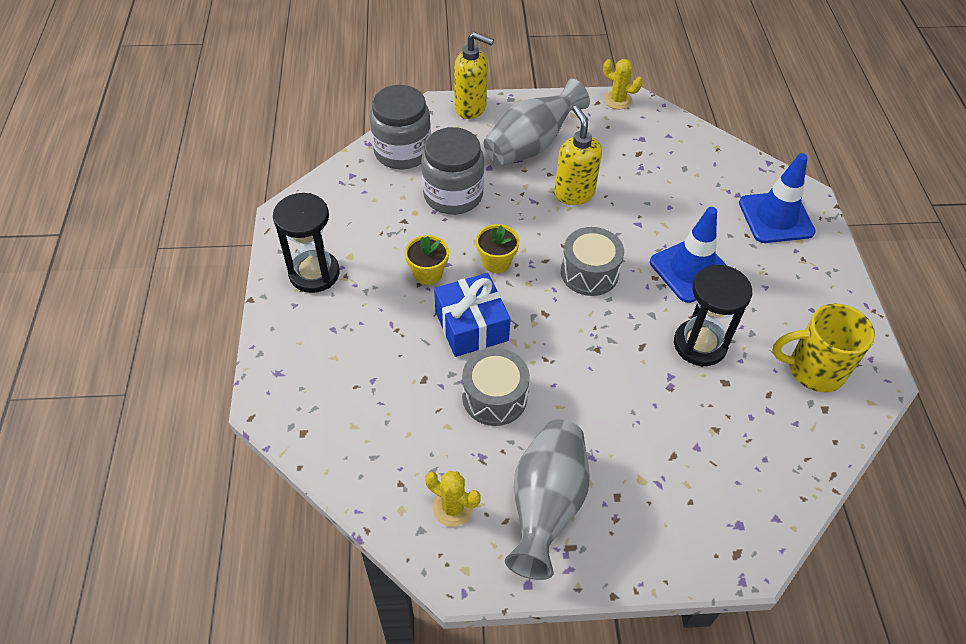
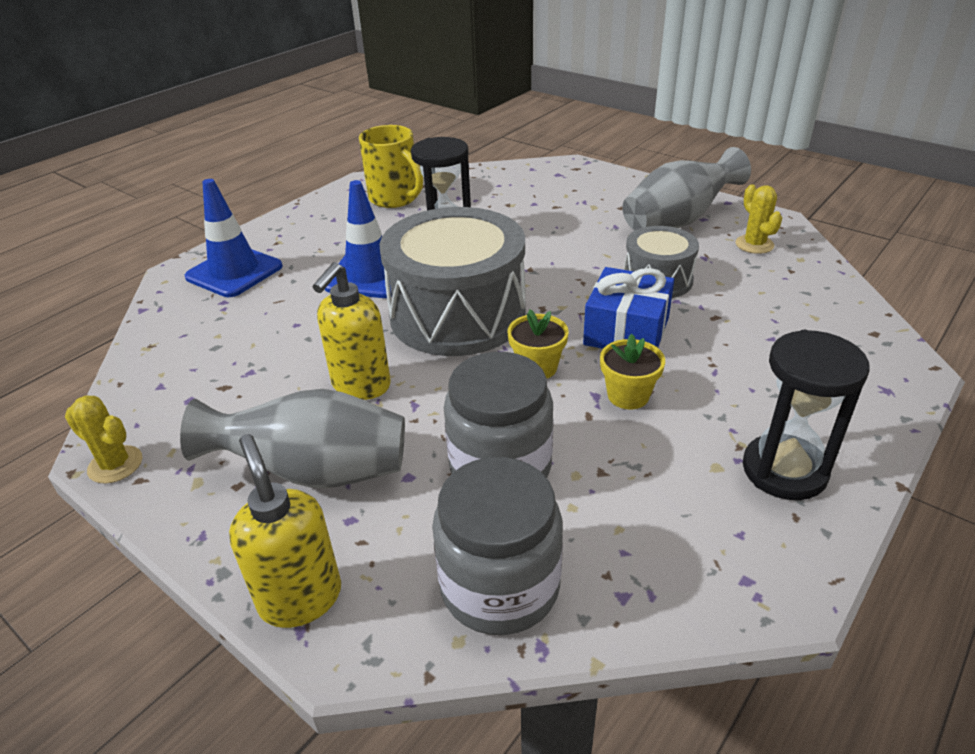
camera: 135 degrees left, 15 degrees down
grey drum [561,227,624,296] -> grey drum [379,207,526,356], size x1.88
yellow cactus [603,59,643,109] -> yellow cactus turned 45 degrees counterclockwise [65,395,142,483]

